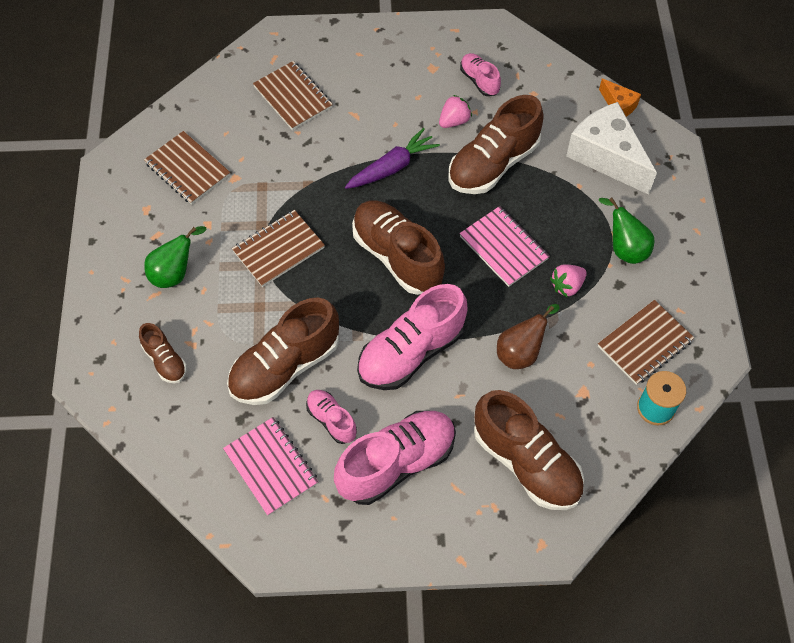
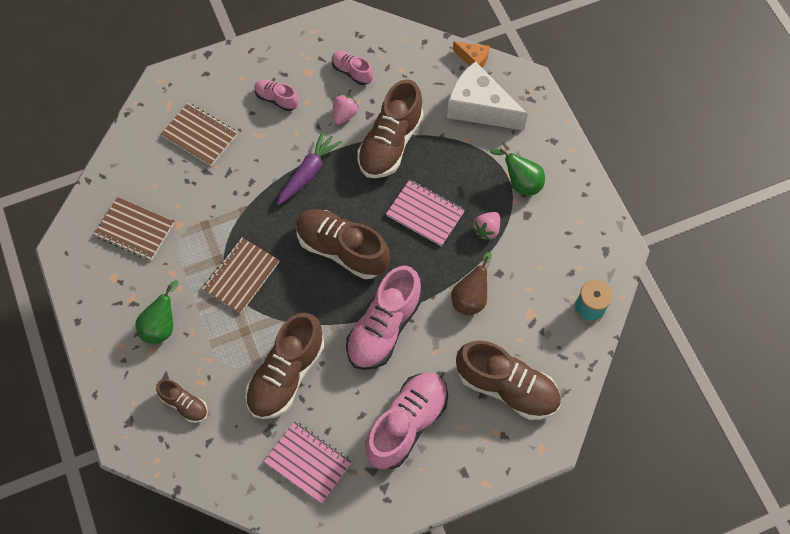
camera: 20 degrees left, 5 degrees up
pink shoe [306,390,357,444] -> pink shoe moved to [254,79,299,111]
brown notebook [598,300,694,385] -> none

